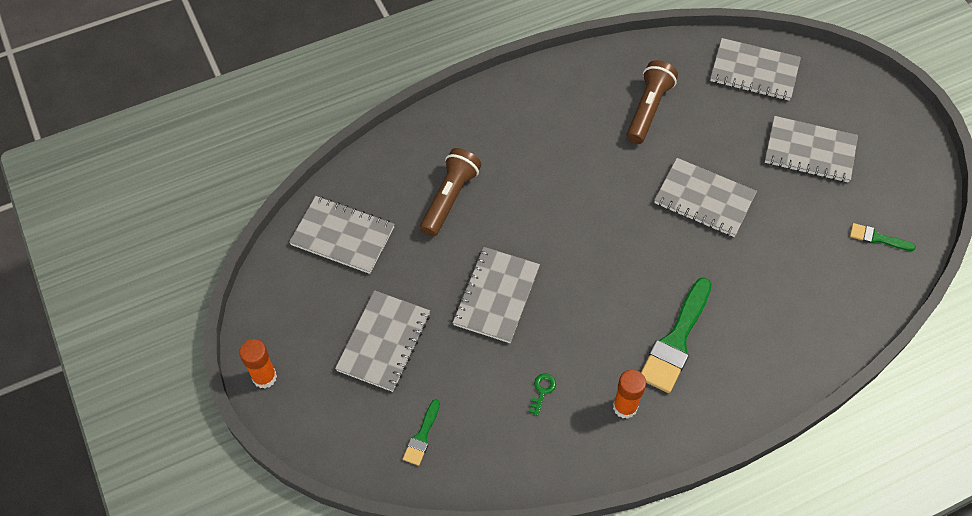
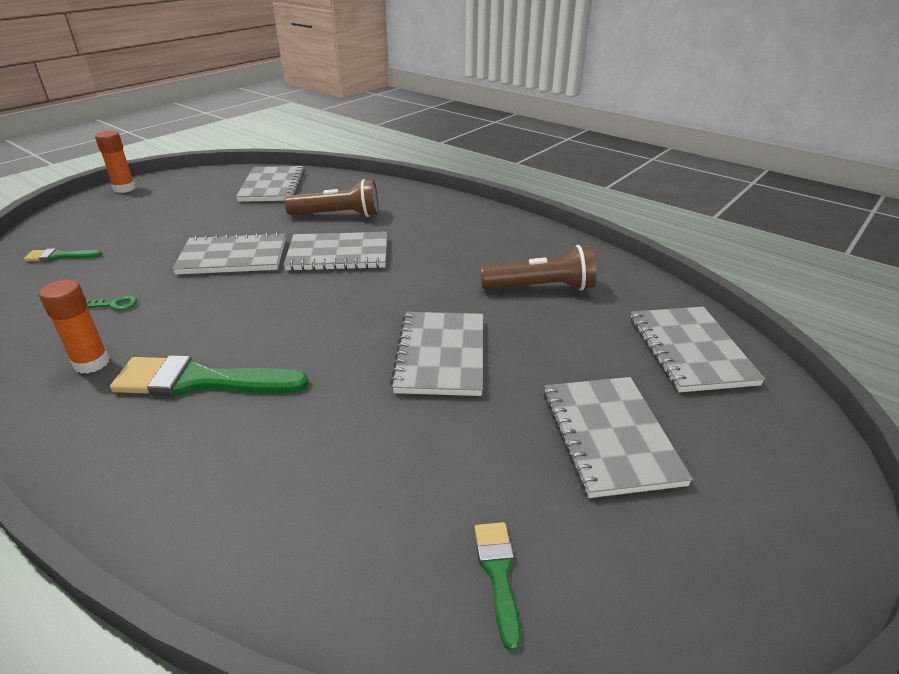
camera: 65 degrees right, 25 degrees down
grey notebook [335,290,430,392] -> grey notebook moved to [283,232,387,271]

